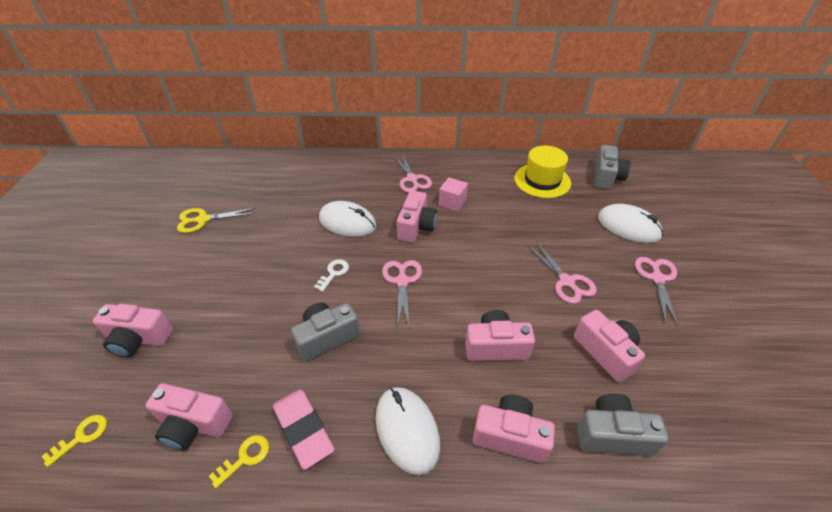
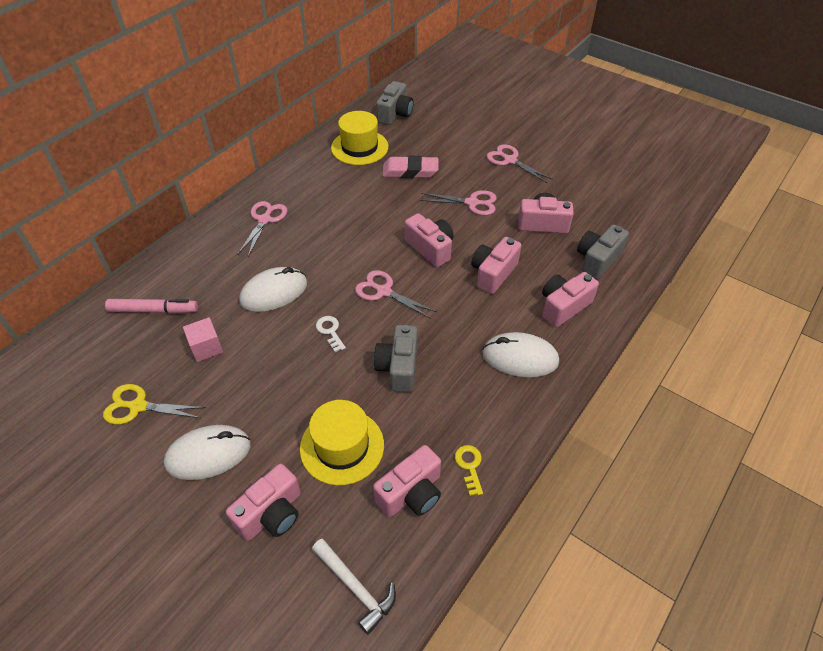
camera: 55 degrees left, 5 degrees up
yellow key [41,415,107,467] -> white hammer [312,539,396,635]
yellow scissors [177,208,256,233] -> yellow scissors turned 75 degrees clockwise [103,384,205,425]
pink eraser [273,389,334,470] -> pink eraser moved to [382,156,438,178]
pink scissors [394,153,432,193] -> pink scissors turned 90 degrees counterclockwise [238,201,287,257]
pink camera [397,191,437,243] -> pink camera moved to [405,213,454,267]
pink cube [439,177,468,212] -> pink cube moved to [183,317,223,362]
grey camera [594,145,631,190] -> grey camera turned 60 degrees clockwise [376,81,414,125]
white mouse [598,204,663,243] -> white mouse moved to [164,425,251,480]
none -> pink marker [105,299,198,314]
none -> yellow hat [300,400,384,485]

